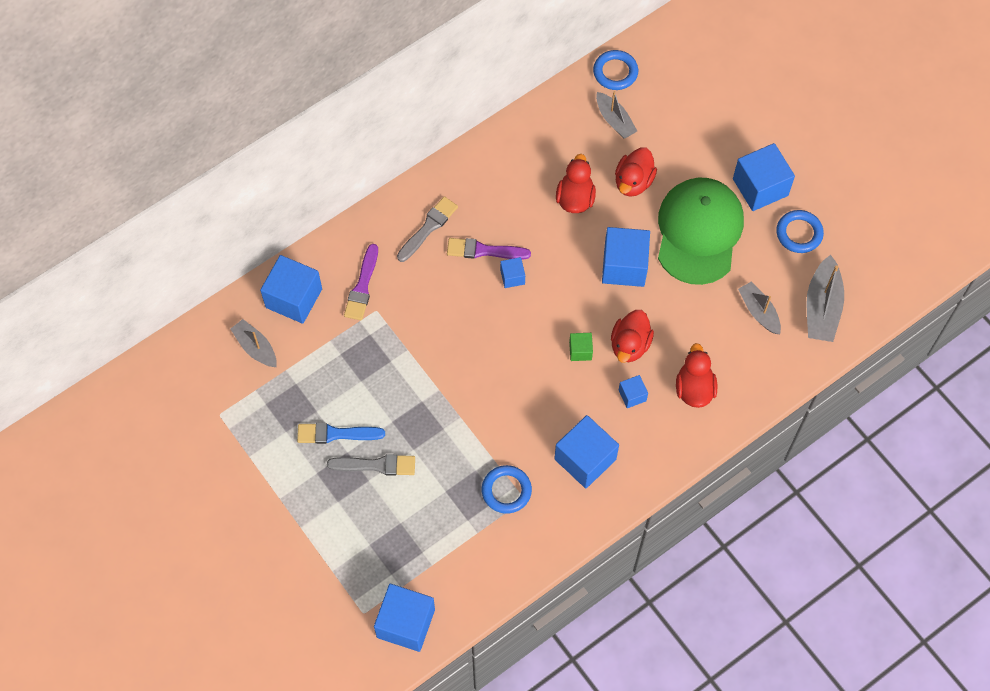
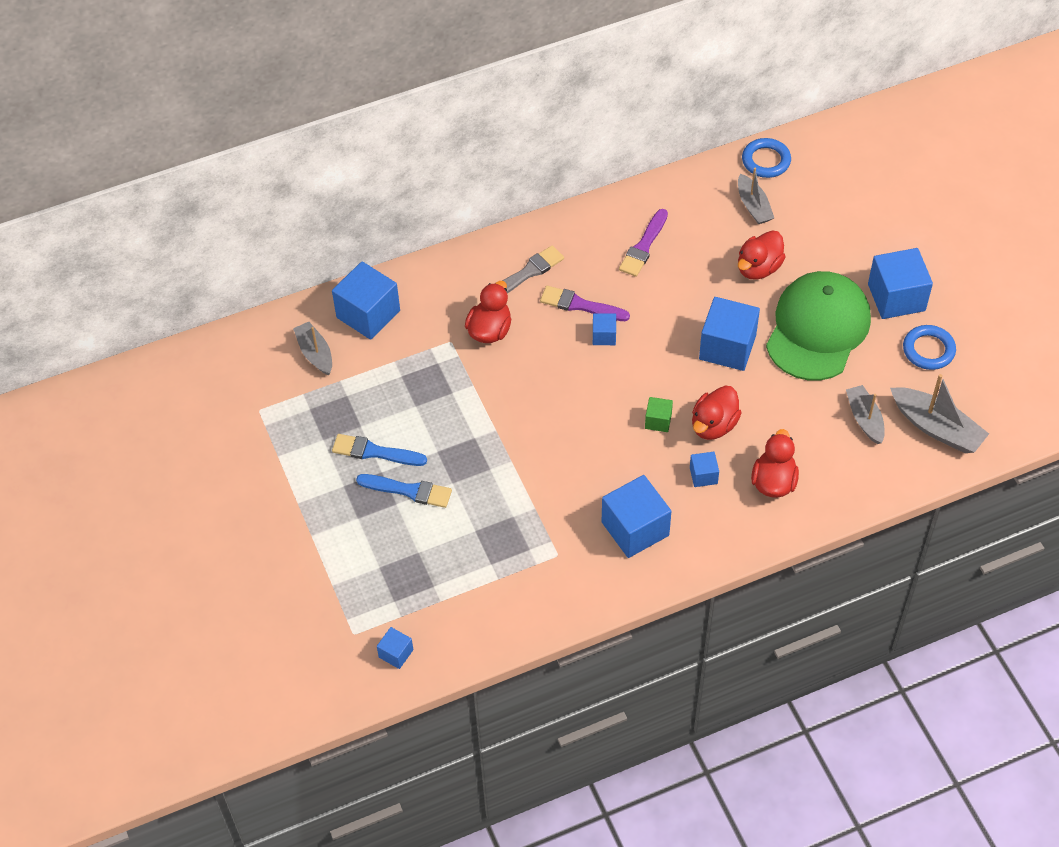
camera: 15 degrees right, 10 degrees down
grey brush [327,454,415,476] -> blue brush [356,474,452,508]
purple brush [344,244,378,321] -> purple brush moved to [619,209,668,277]
blue cube [374,584,435,652] -> blue cube [377,627,413,669], size x0.49
blue ring [482,465,532,514] -> none
red duck [556,154,596,213] -> red duck moved to [465,281,511,343]
grey boat [806,255,844,342] -> grey boat turned 75 degrees counterclockwise [890,374,989,453]

